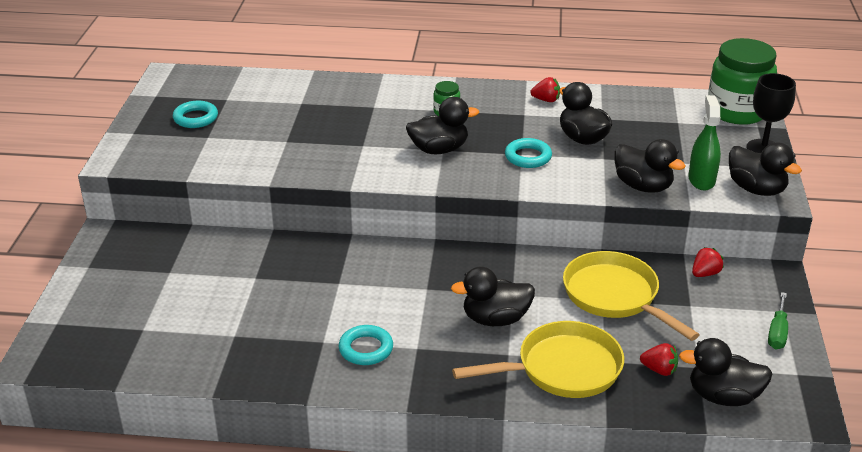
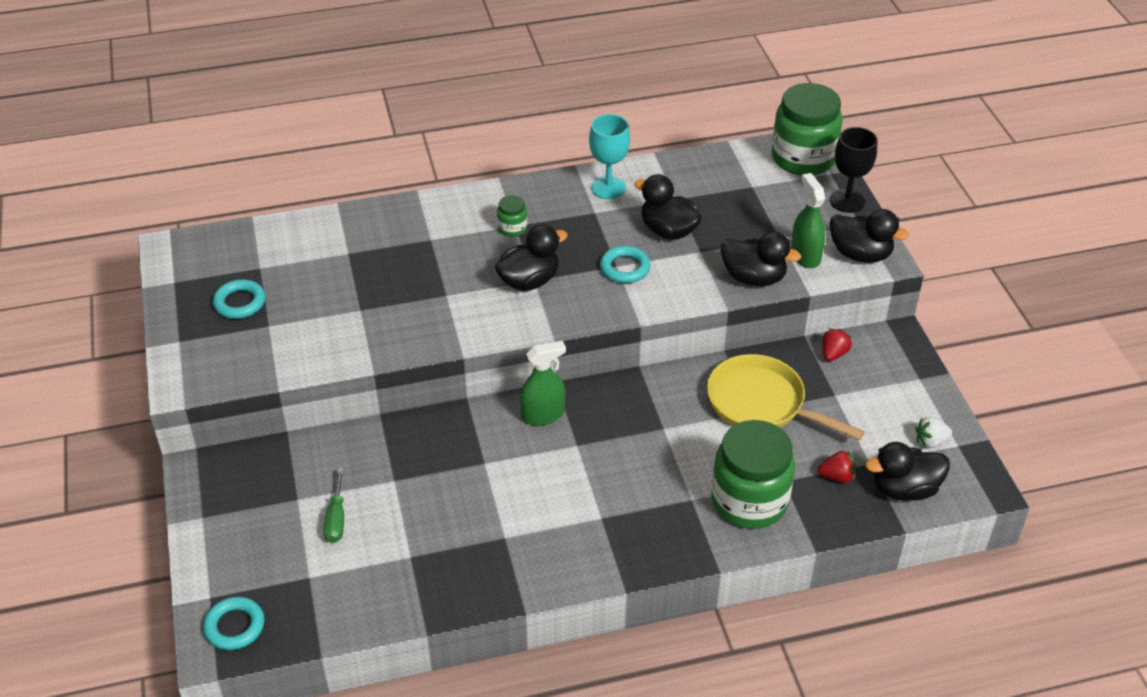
camera: 20 degrees left, 10 degrees up
turquoise ring [339,325,393,365] -> turquoise ring moved to [203,597,264,650]
black duck [451,267,535,326] -> none
yellow pan [452,321,624,398] -> green jar [711,420,795,529]
red strawberry [530,77,560,102] -> turquoise goblet [589,114,630,199]
green screwdriver [768,292,788,349] -> green screwdriver moved to [324,468,344,543]
none -> green spray bottle [520,341,566,426]
none -> white strawberry [915,417,952,448]

